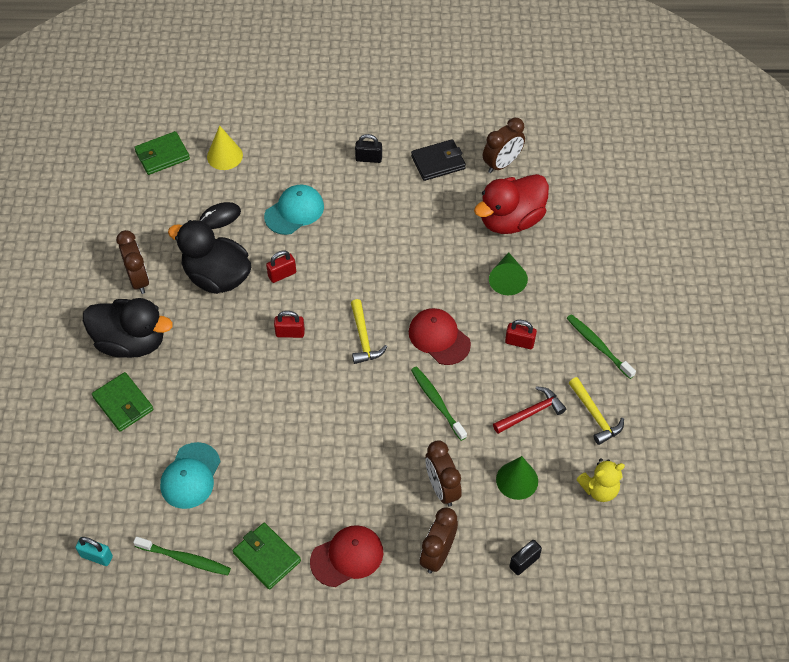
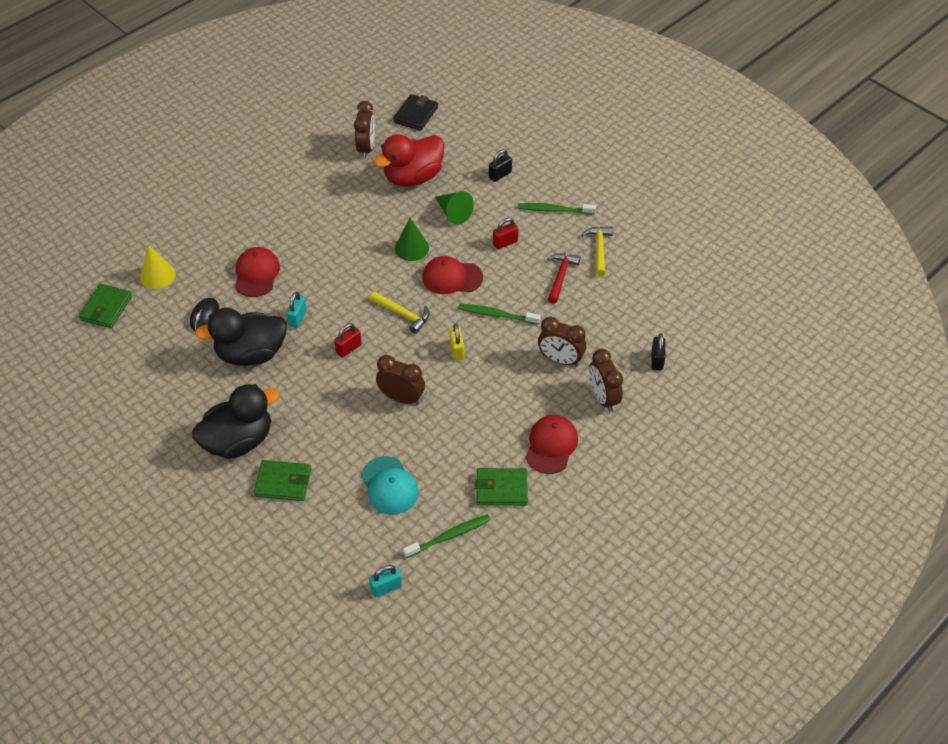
camera: 45 degrees left, 5 degrees down
brown clock [116,230,149,294] -> brown clock moved to [376,355,425,405]
turquoise cap [264,185,324,235] -> red cap [235,247,280,297]
red padlock [266,251,296,283] -> turquoise padlock [286,292,307,328]
black padlock [355,134,382,163] -> black padlock moved to [489,149,512,182]
black wallet [411,139,466,181] -> black wallet moved to [393,94,438,131]
red duck [474,174,549,234] -> red duck turned 45 degrees clockwise [374,134,444,187]
green cone [496,456,538,500] -> green cone moved to [395,217,429,261]
yellow hammer [569,377,624,445] -> yellow hammer turned 105 degrees counterclockwise [582,227,613,276]
yellow teddy bear [576,458,625,502] -> none
none -> yellow padlock [449,324,464,360]

